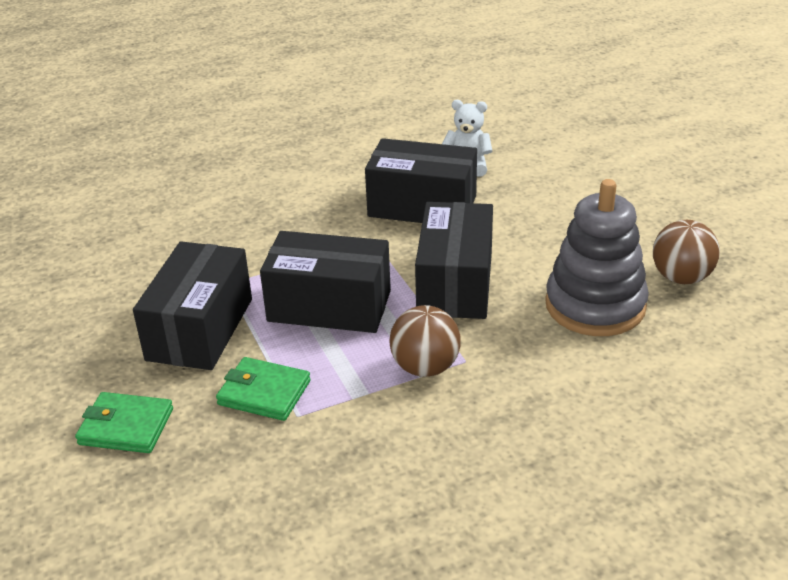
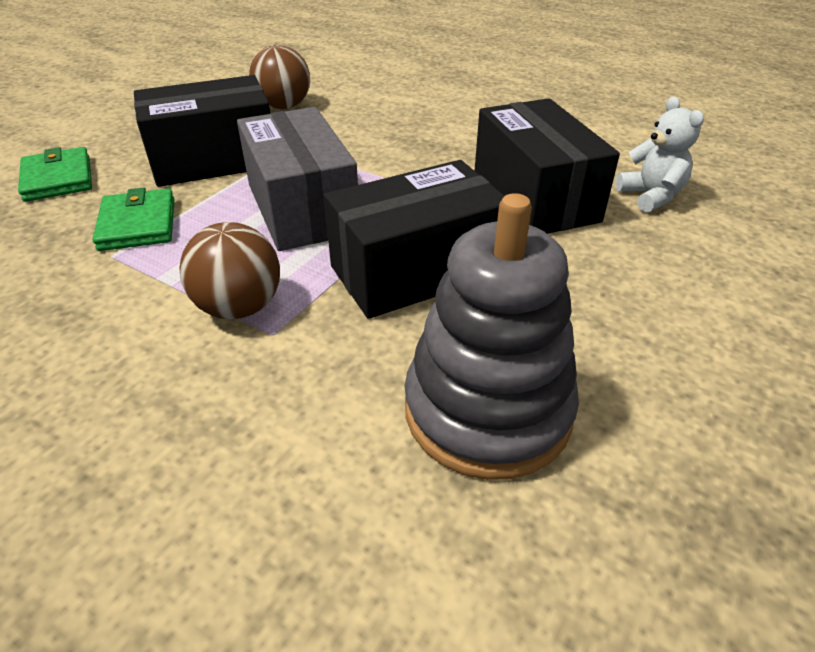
camera: 55 degrees right, 5 degrees up
black box [260,231,391,333] -> grey box [237,107,358,251]
brown ball [653,220,720,284] -> brown ball moved to [249,45,310,109]

